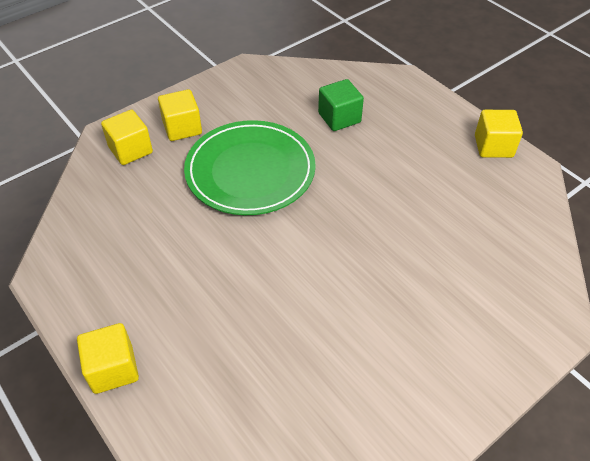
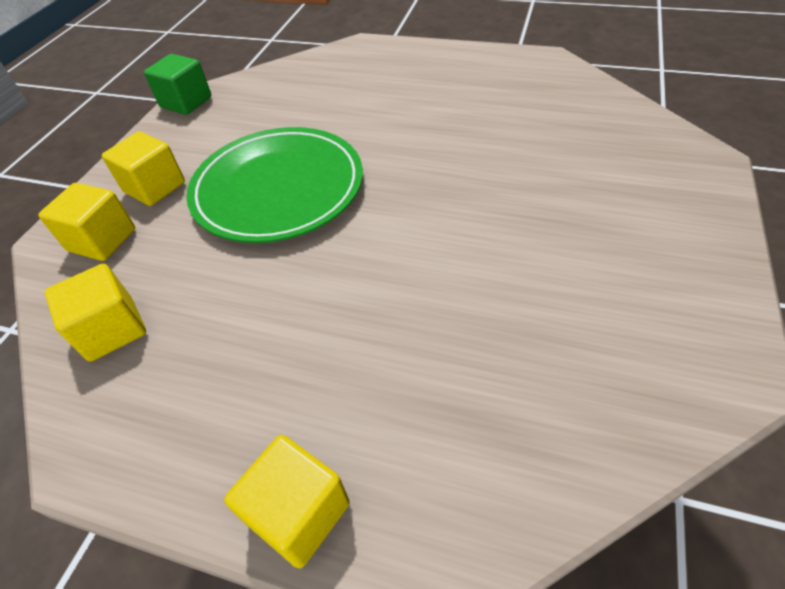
camera: 30 degrees left, 0 degrees up
green cube [318,79,364,131] -> green cube moved to [144,54,211,115]
yellow cube [475,110,523,158] -> yellow cube moved to [45,264,146,362]

